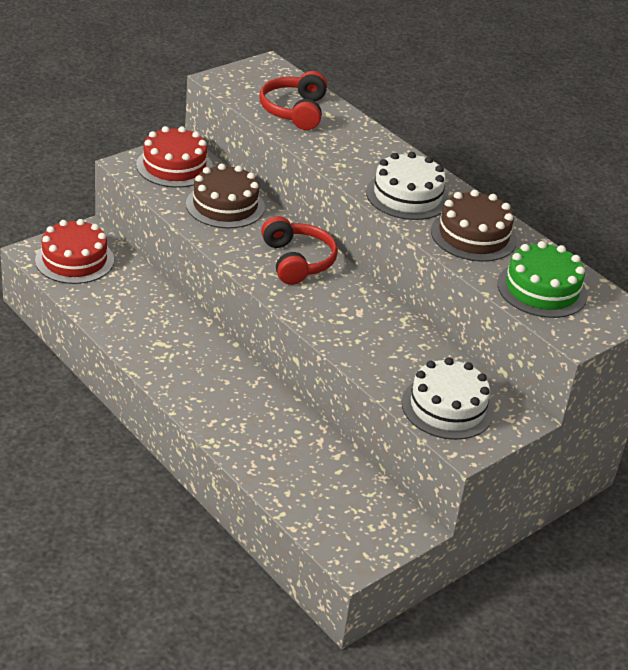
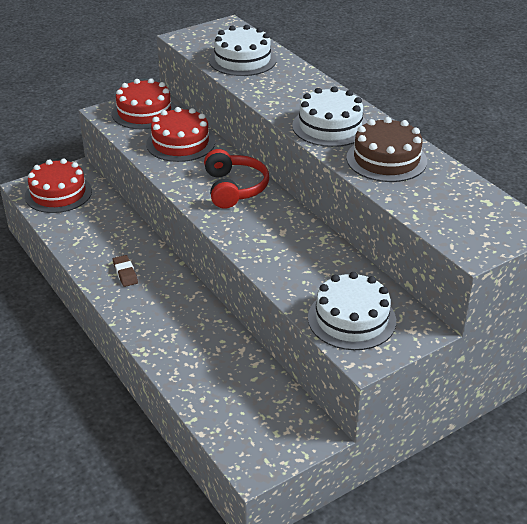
camera: 10 degrees right, 0 degrees up
brown cake [186,164,265,228] -> red cake [146,107,215,162]
red headphones [260,71,327,130] -> white cake [209,25,277,76]
green cake [497,241,588,318] -> none
none -> brown eraser [113,255,138,287]

